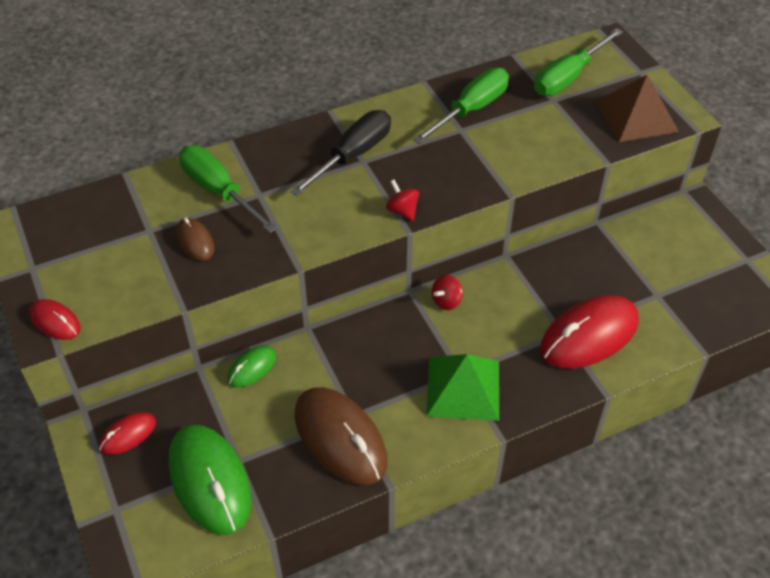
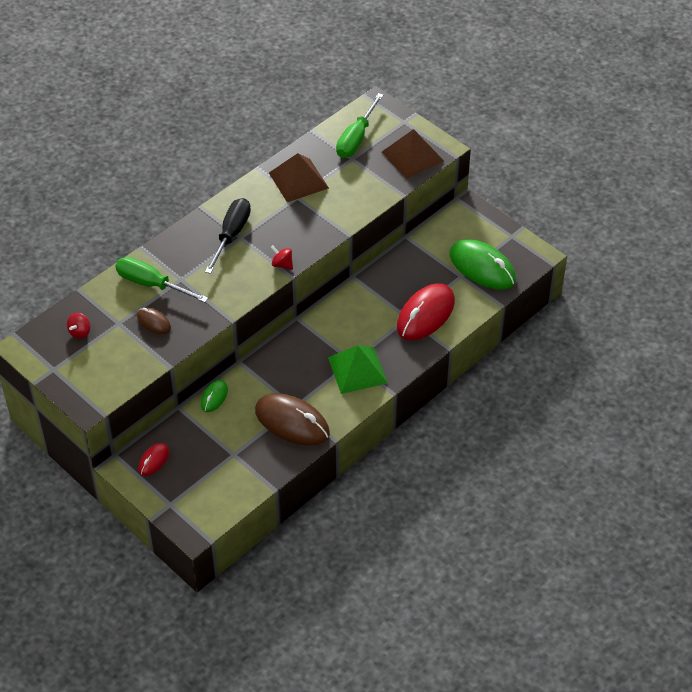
camera: 20 degrees left, 0 degrees up
red mouse [30,299,81,340] -> none
green mouse [168,425,251,535] -> green mouse moved to [449,239,516,290]
green screwdriver [413,68,509,144] -> brown pyramid [269,153,329,202]
red spinning top [432,275,463,310] -> red spinning top moved to [67,313,90,339]

